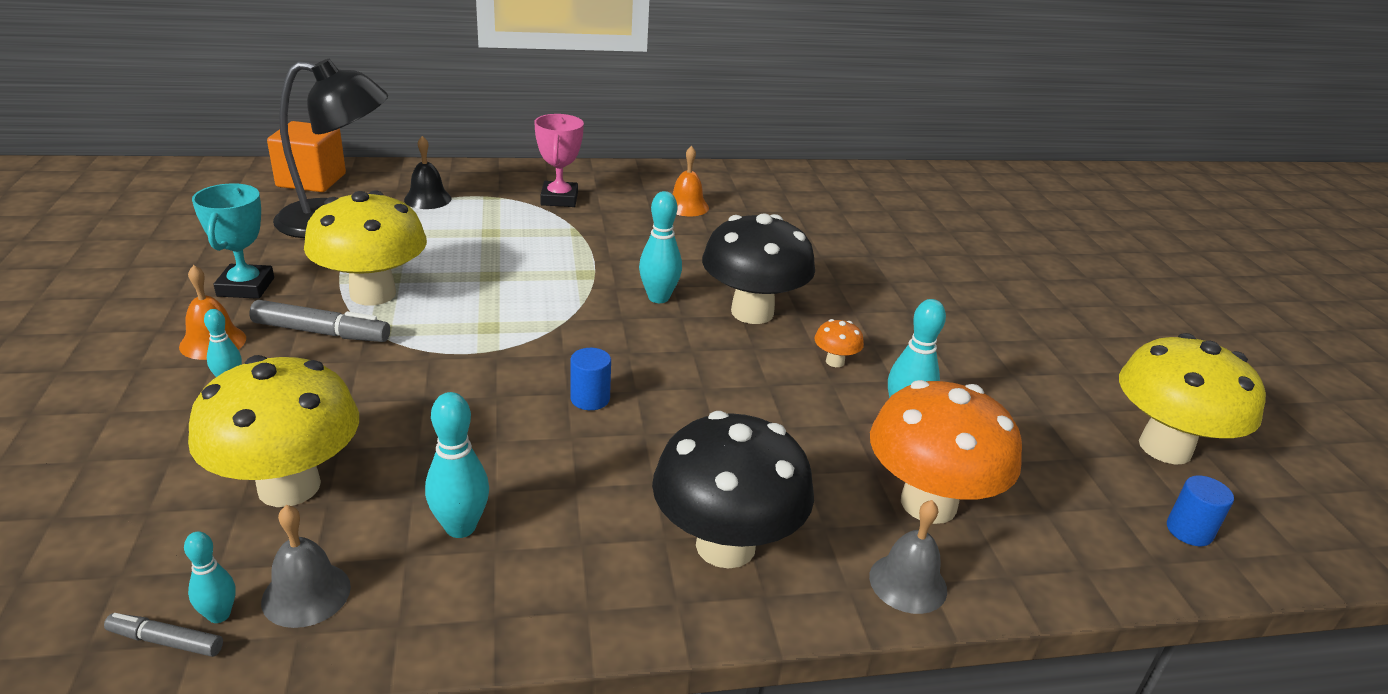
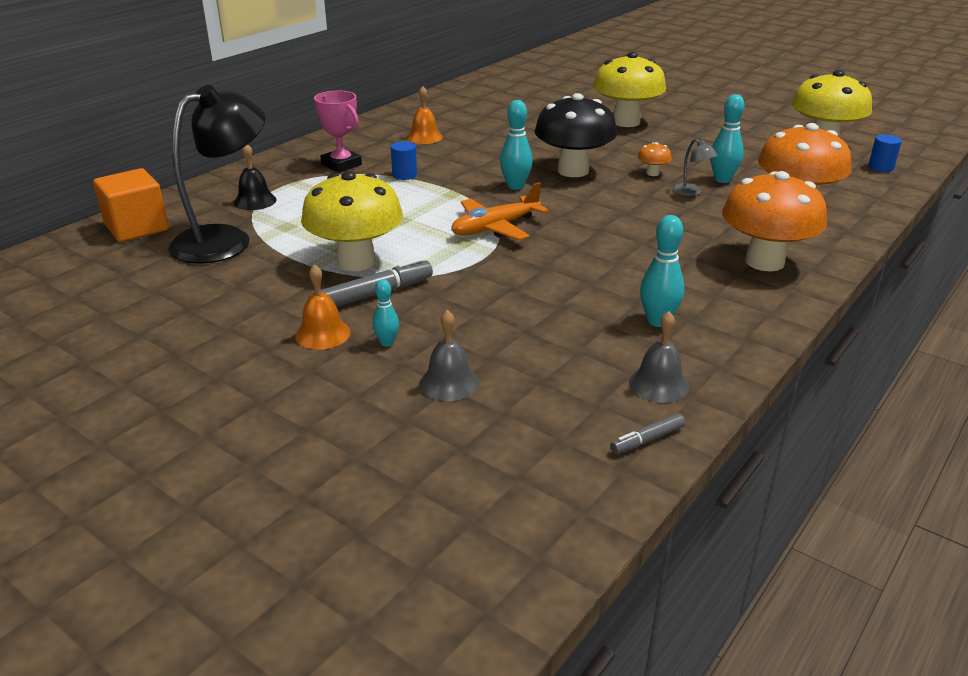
camera: 40 degrees left, 0 degrees up
turquoise bowling pin [184,531,236,623] -> none
yellow mushroom [188,355,359,507] -> yellow mushroom moved to [593,52,666,127]
turquoise trophy [192,183,274,299] -> none
blue cylinder [570,348,611,410] -> blue cylinder moved to [391,142,417,180]
black mushroom [652,411,814,569] -> orange mushroom [722,171,827,271]
grey bell [869,500,947,614] -> grey bell moved to [420,310,479,401]
none -> orange plane [451,182,549,240]
none -> grey lamp [673,139,718,196]

